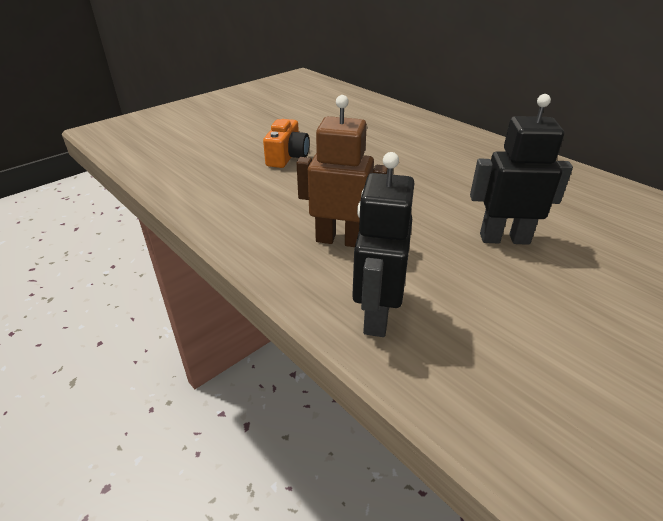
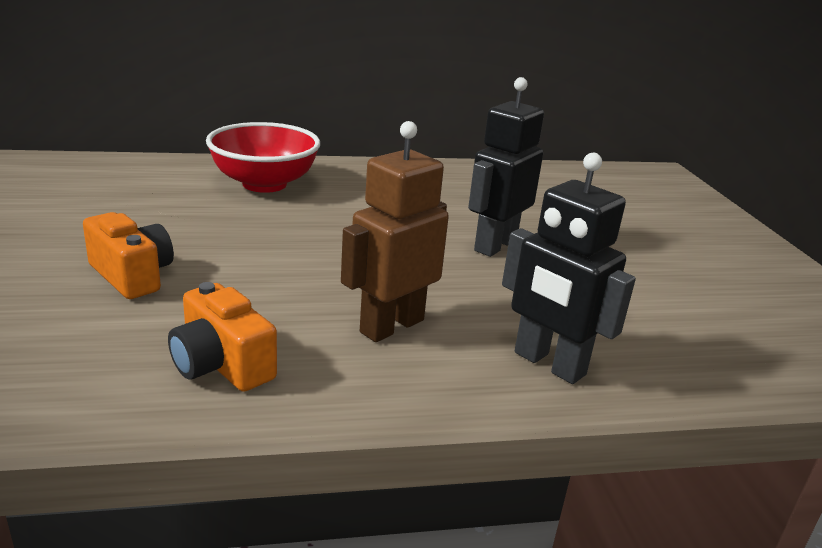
camera: 60 degrees left, 10 degrees down
none -> orange camera [168,282,277,392]
none -> red bowl [206,122,320,193]

